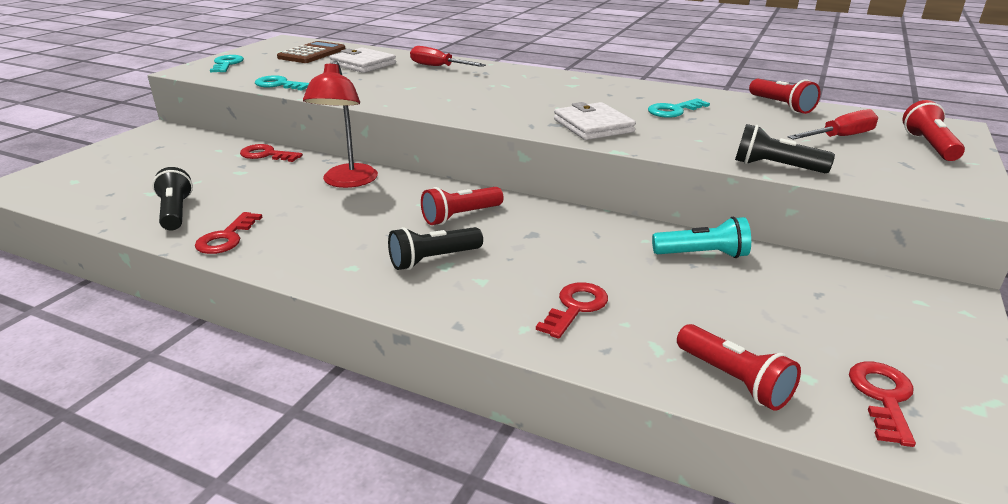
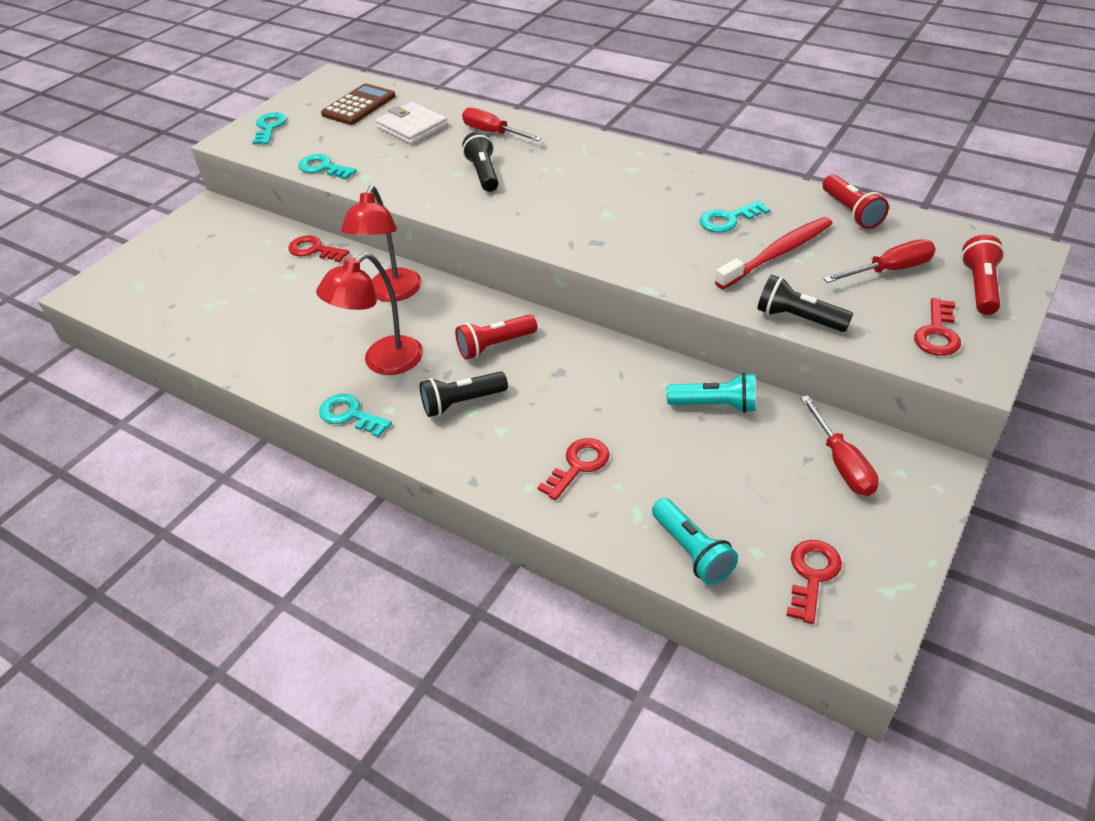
camera: 10 degrees right, 15 degrees up
black flashlight [152,167,193,231] -> black flashlight moved to [462,131,498,192]
red key [195,212,262,254] -> red key moved to [914,298,961,356]
white wallet [554,102,636,140] -> none
red flashlight [677,324,801,411] -> turquoise flashlight [652,498,738,585]
none -> red lamp [316,252,423,375]
none -> turquoise key [319,394,392,437]
none -> red toothbrush [715,217,833,289]
none -> red screwdriver [800,395,879,496]

